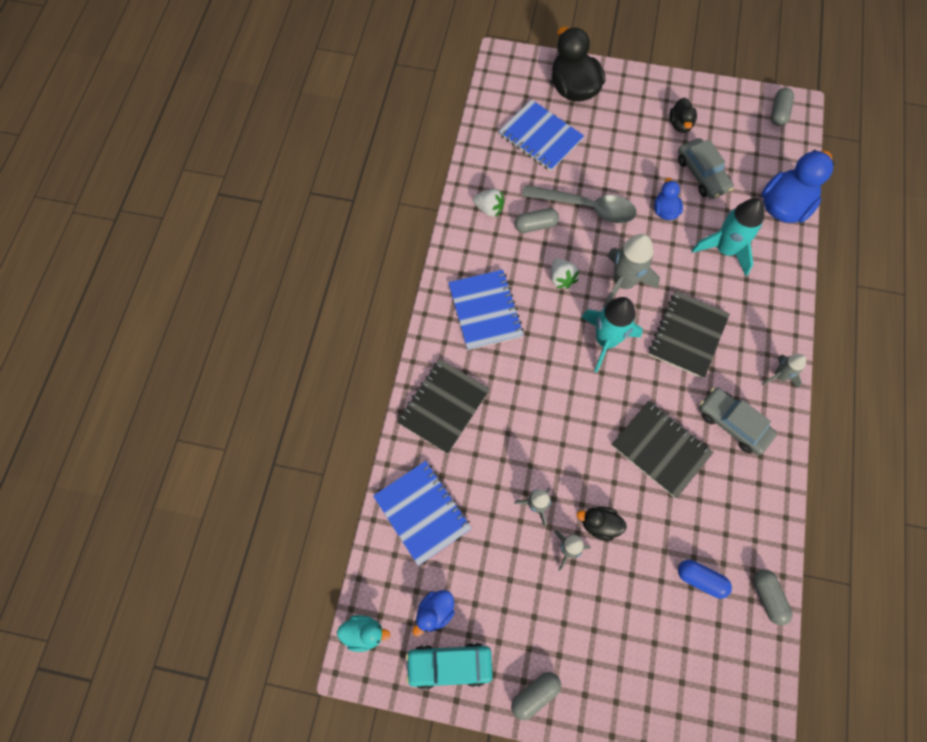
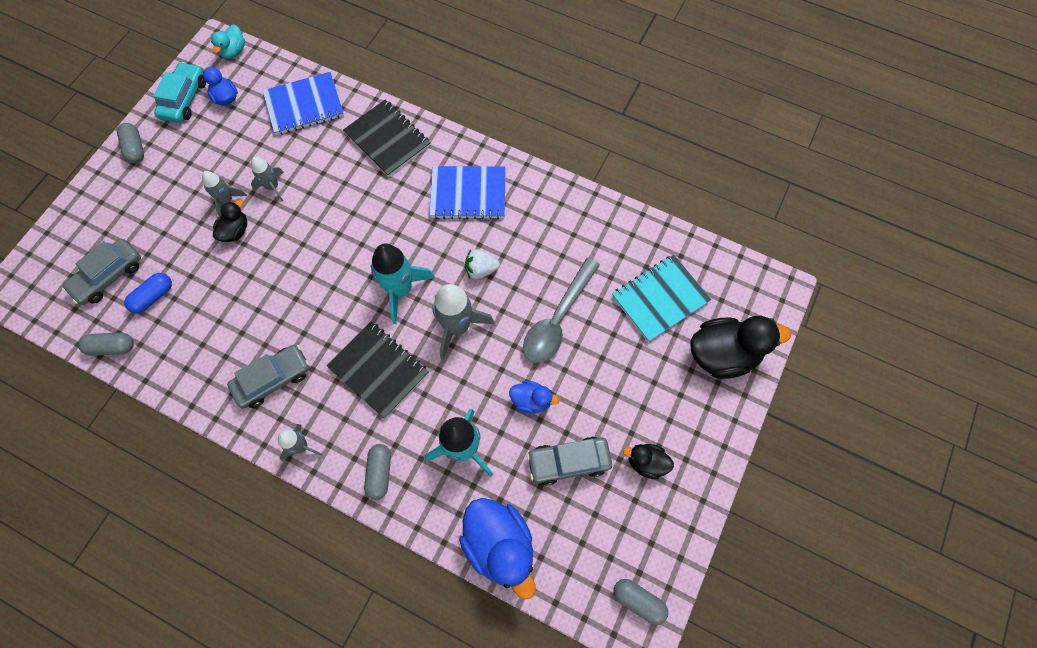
camera: 105 degrees right, 0 degrees up
white strawberry [473,189,504,217] -> none
blue notebook [498,99,584,171] -> turquoise notebook [612,255,711,342]
grey capsule [514,208,559,233] -> grey capsule moved to [364,444,391,500]
black notebook [611,401,713,498] -> none
none -> grey car [62,239,141,305]

